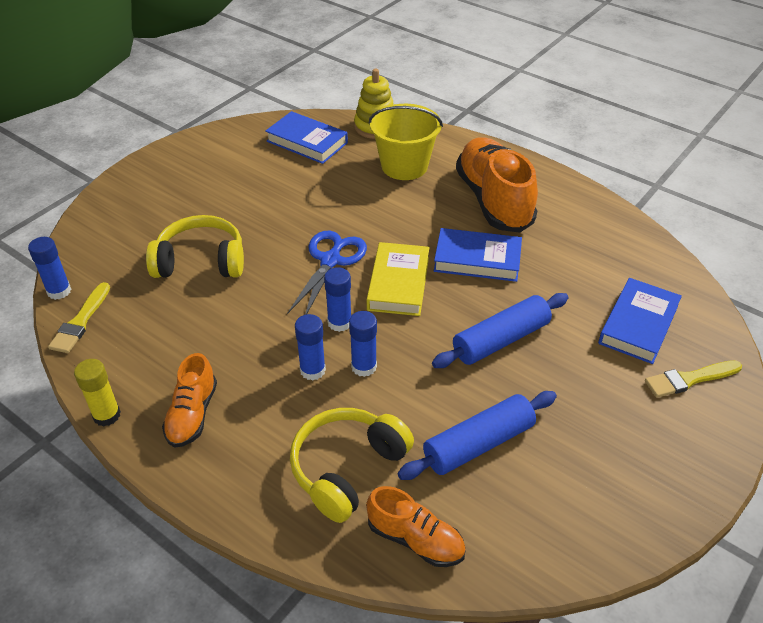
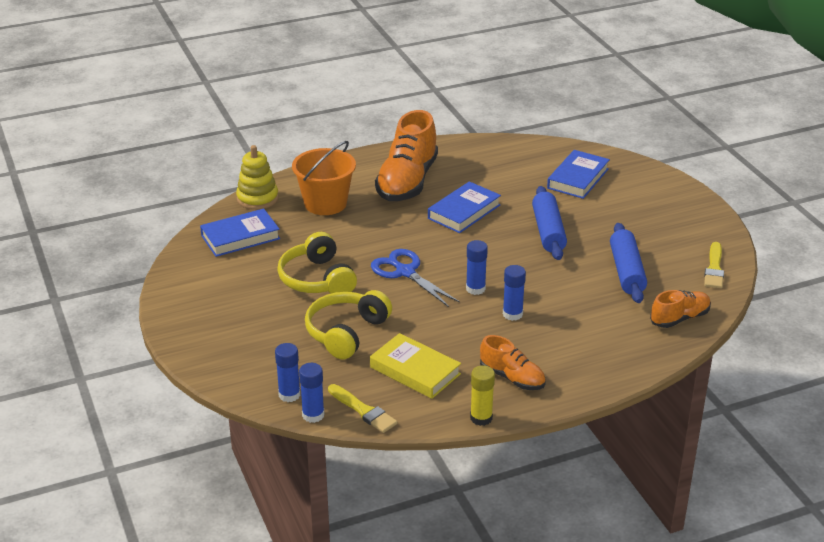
camera: 60 degrees left, 10 degrees down
yellow headphones [290,408,414,523] -> yellow headphones moved to [277,232,357,294]
blue glue stick [349,311,377,377] -> blue glue stick moved to [275,343,300,402]
yellow book [367,242,429,316] -> yellow book moved to [370,333,461,399]
yellow bucket [369,104,443,180] -> orange bucket [292,141,356,215]
orange shoe [456,137,538,233] -> orange shoe turned 90 degrees counterclockwise [375,110,438,201]
blue book [598,278,682,364] -> blue book turned 60 degrees clockwise [547,150,610,199]
yellow brush [645,360,742,398] -> yellow brush moved to [704,242,724,288]

